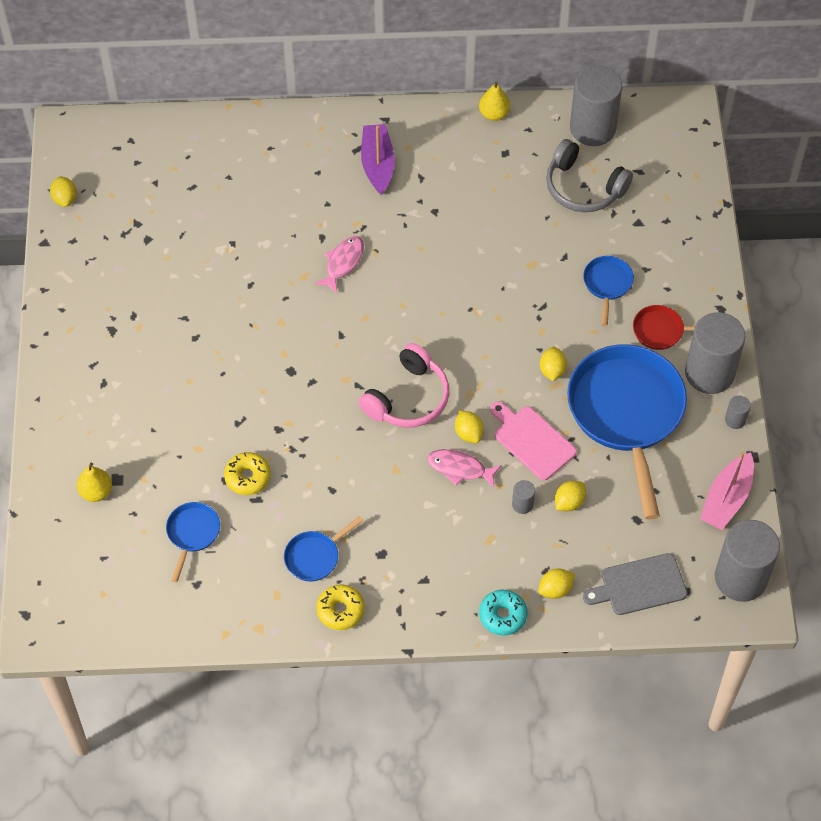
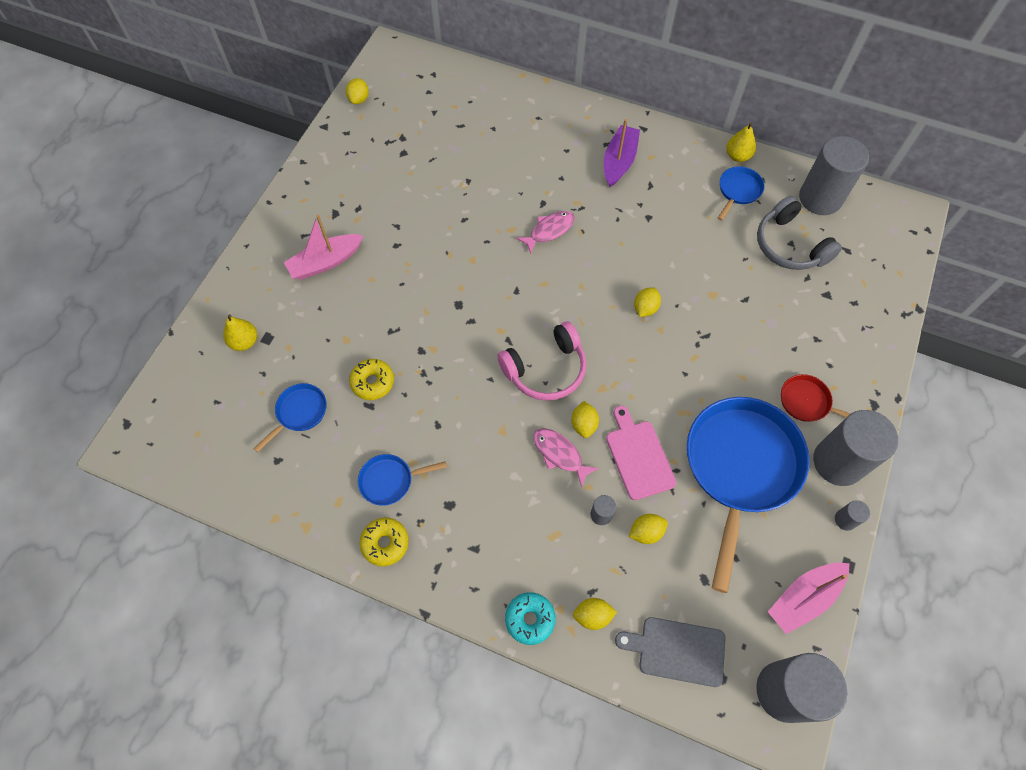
camera: 25 degrees right, 5 degrees up
yellow lemon [540,347,567,381] -> yellow lemon moved to [634,287,661,317]
blue pan [583,256,634,326] -> blue pan moved to [718,166,765,221]
none -> pink boat [284,215,363,280]

